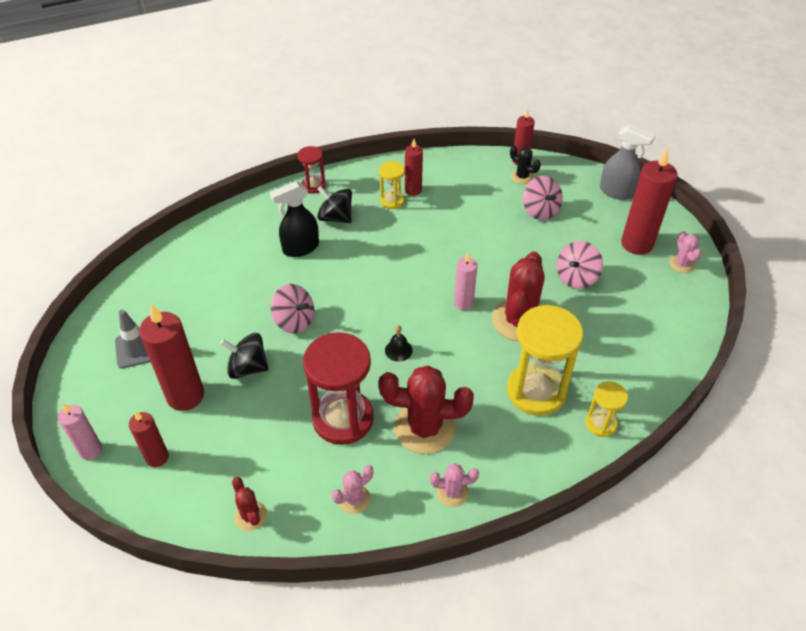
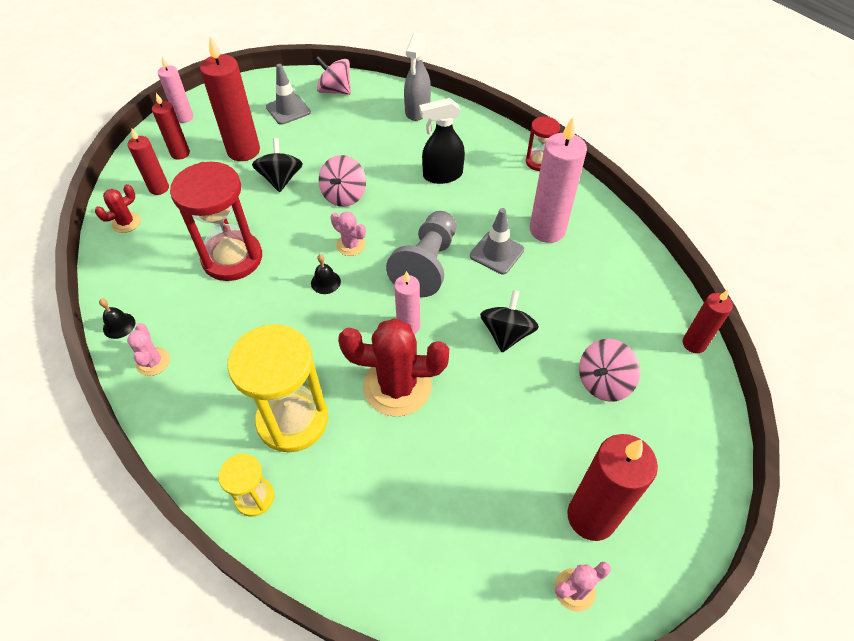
camera: 75 degrees right, 5 degrees up
black spray bottle [270,181,319,257] -> black spray bottle turned 60 degrees counterclockwise [419,98,465,184]
black spinning top [317,186,352,223] -> black spinning top moved to [480,290,539,352]
pink cactus [332,465,373,514] -> pink cactus moved to [331,211,366,256]
yellow hourglass [379,161,405,209] -> pink candle [530,117,587,243]
red cactus [379,366,474,454] -> none
red candle [405,139,423,196] -> red candle moved to [127,128,169,195]
black cactus [510,145,541,184] -> none
pink spinning top [557,241,603,289] -> pink spinning top moved to [315,56,351,95]
grey spray bottle [600,124,655,200] -> grey spray bottle moved to [404,32,431,121]
none -> black bell [99,298,135,339]
none -> grey pawn [386,211,456,297]
none -> grey traffic cone [470,208,524,274]

